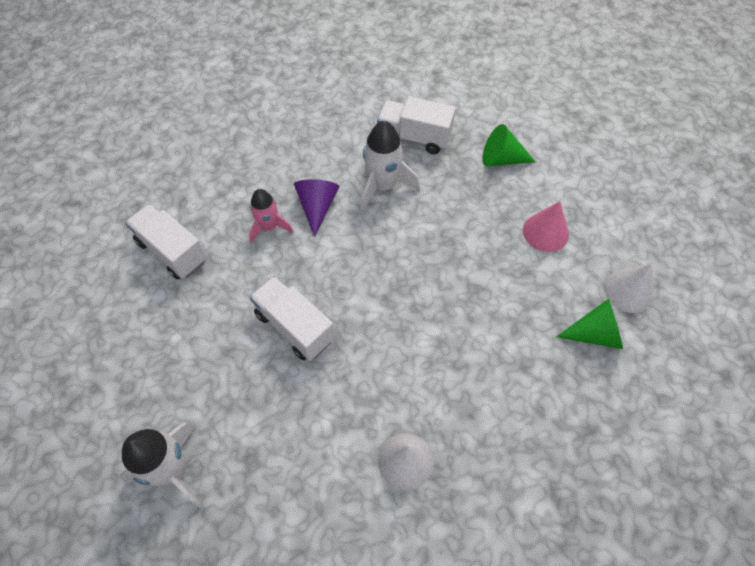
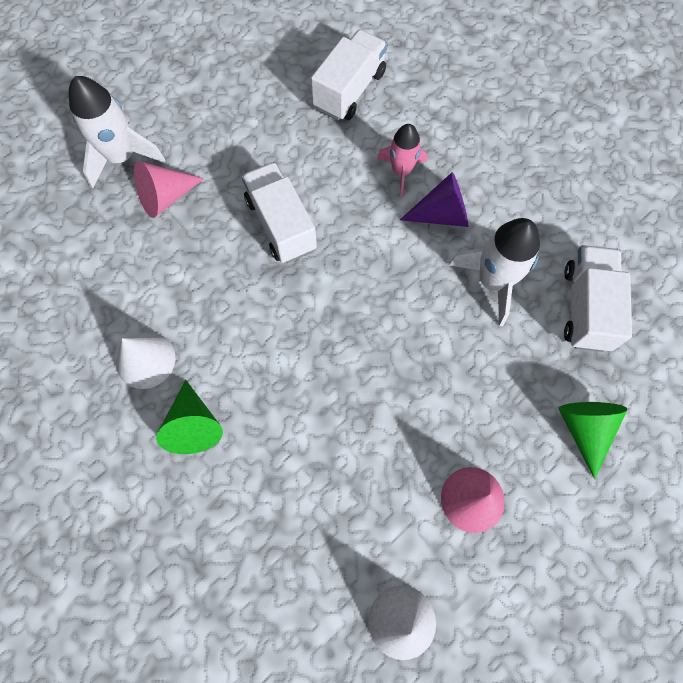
camera: 80 degrees right, 10 degrees up
white truck [249,276,335,361] -> white truck turned 60 degrees counterclockwise [241,162,317,263]
green cone [556,299,623,349] -> green cone moved to [156,380,223,454]
none -> pink cone [134,161,204,218]

